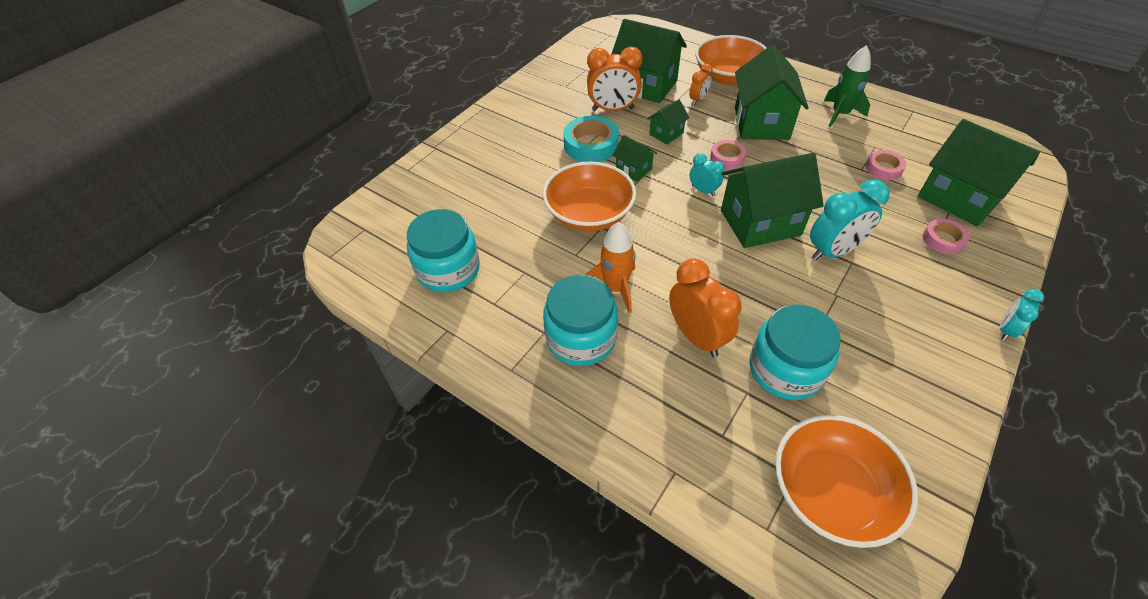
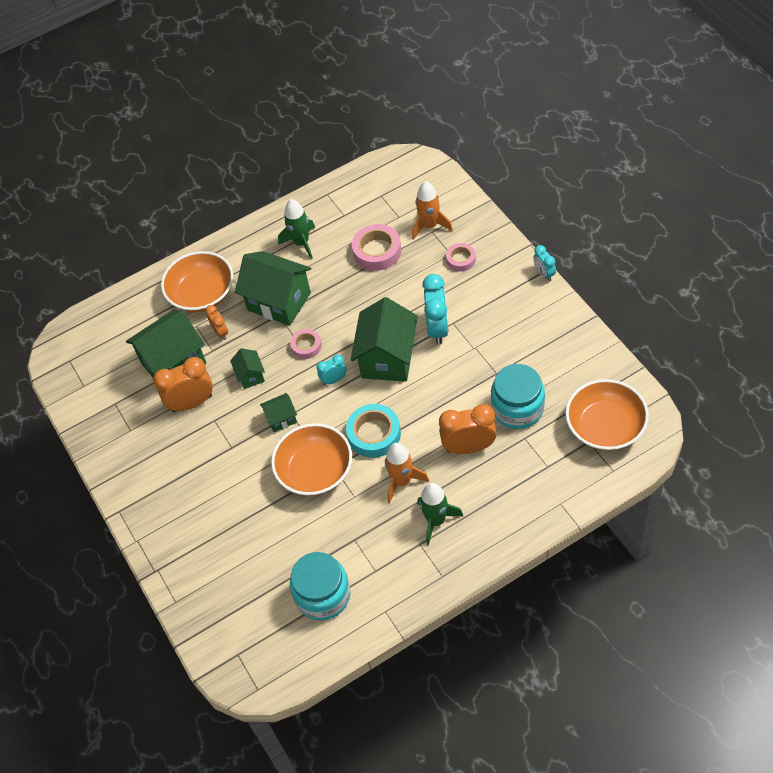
camera: 60 degrees left, 5 degrees up
turquoise jar [543,275,618,366] -> green rocket [418,483,463,545]
turquoise tape [563,116,619,162] -> turquoise tape moved to [346,404,401,458]
orange clock [587,47,643,111] -> orange clock turned 135 degrees counterclockwise [153,357,213,412]
pink tape [866,150,906,180] -> pink tape [352,224,401,271], size x1.67
green house [918,119,1040,226] -> orange rocket [412,181,453,240]

